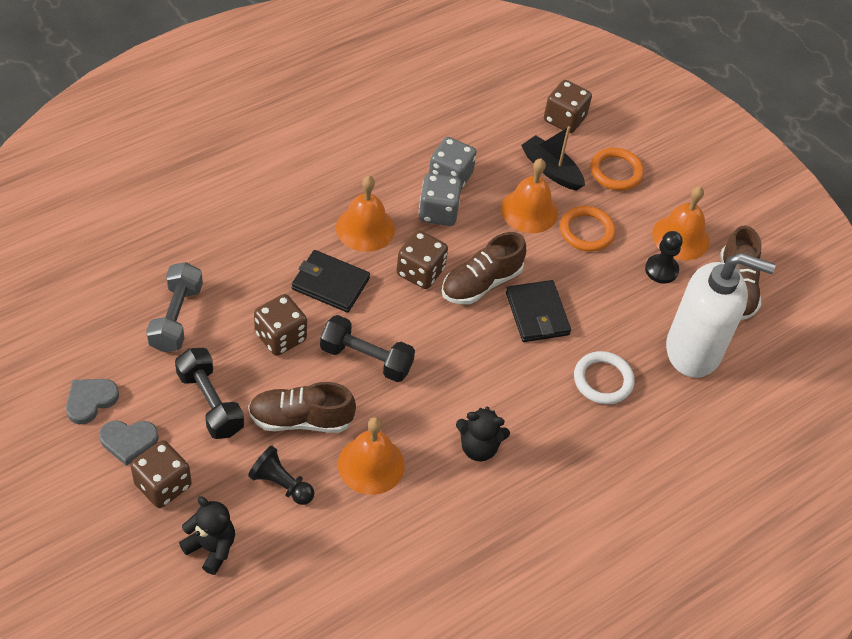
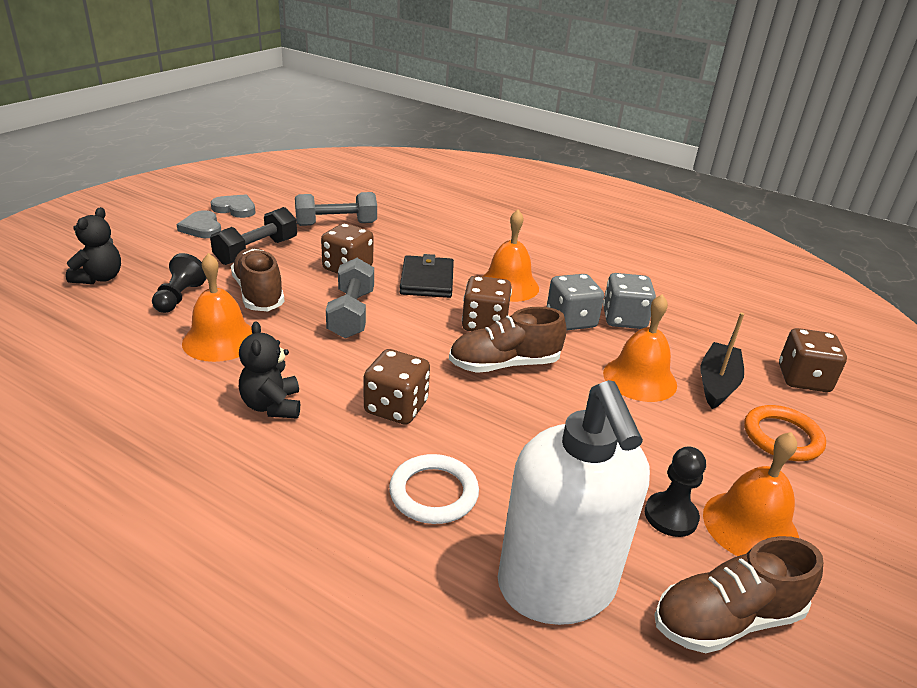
camera: 70 degrees right, 20 degrees down
brown dice [130,440,192,508] -> brown dice moved to [364,349,430,425]
black dumbbell [320,315,415,382] -> grey dumbbell [326,258,374,338]
brown shoe [442,232,526,304] -> brown shoe turned 45 degrees counterclockwise [449,307,567,373]
black wallet [506,280,571,342] -> none
orange ring [560,206,616,252] -> none

